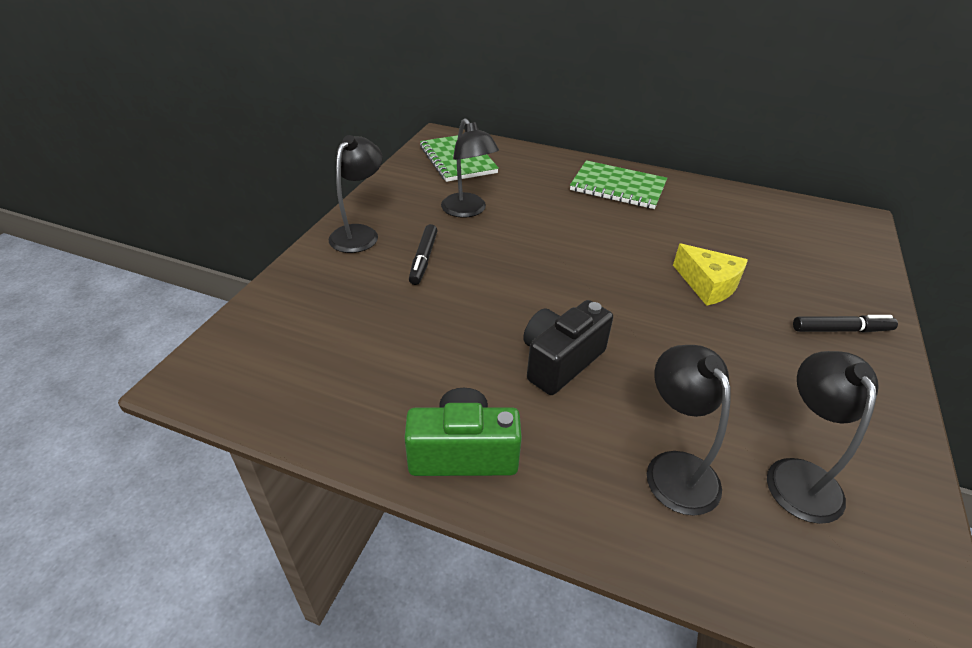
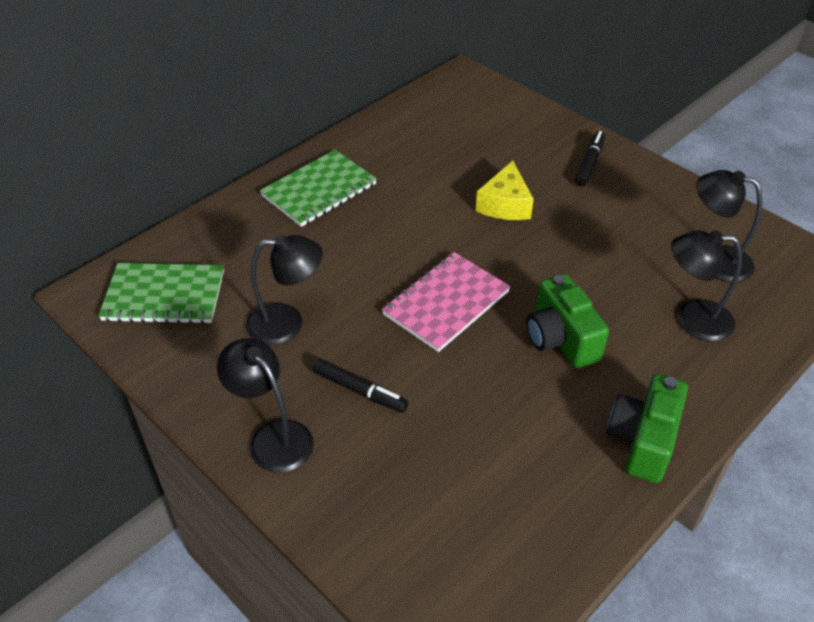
camera: 65 degrees left, 5 degrees up
black camera [523,300,613,395] -> green camera [526,274,609,369]
yellow cheese [673,244,748,306] -> yellow cheese turned 120 degrees clockwise [476,161,534,220]
none -> pink notebook [382,252,511,352]

